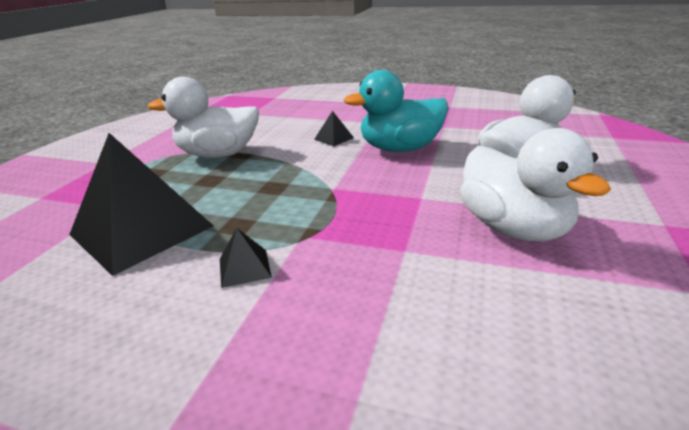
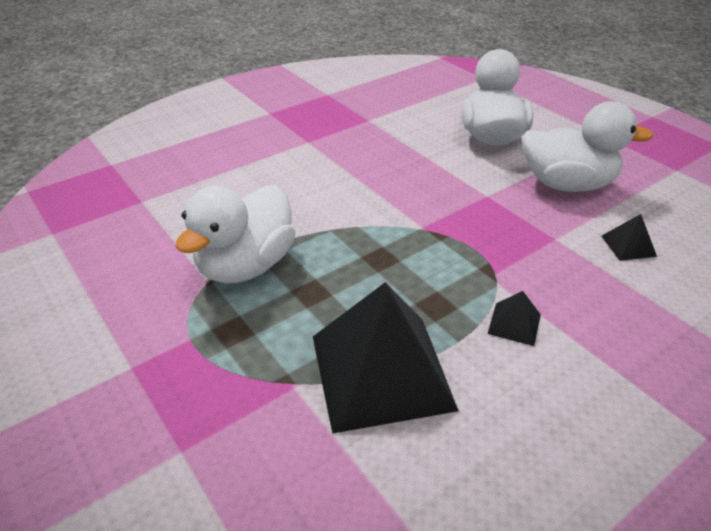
camera: 55 degrees left, 10 degrees up
black pyramid [314,111,354,146] -> black pyramid moved to [601,214,657,261]
turquoise duck [344,70,449,152] -> none

